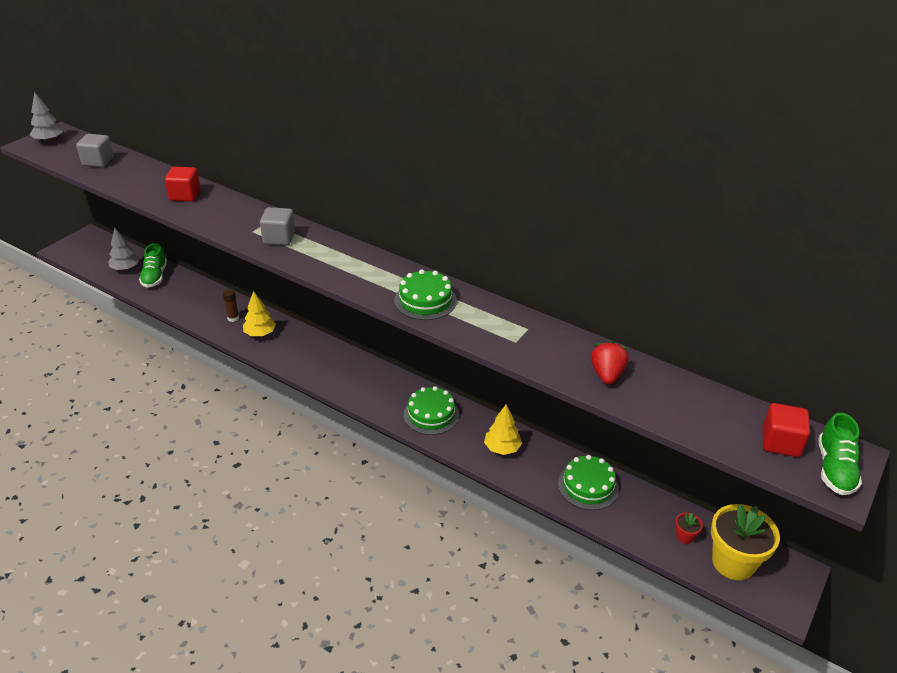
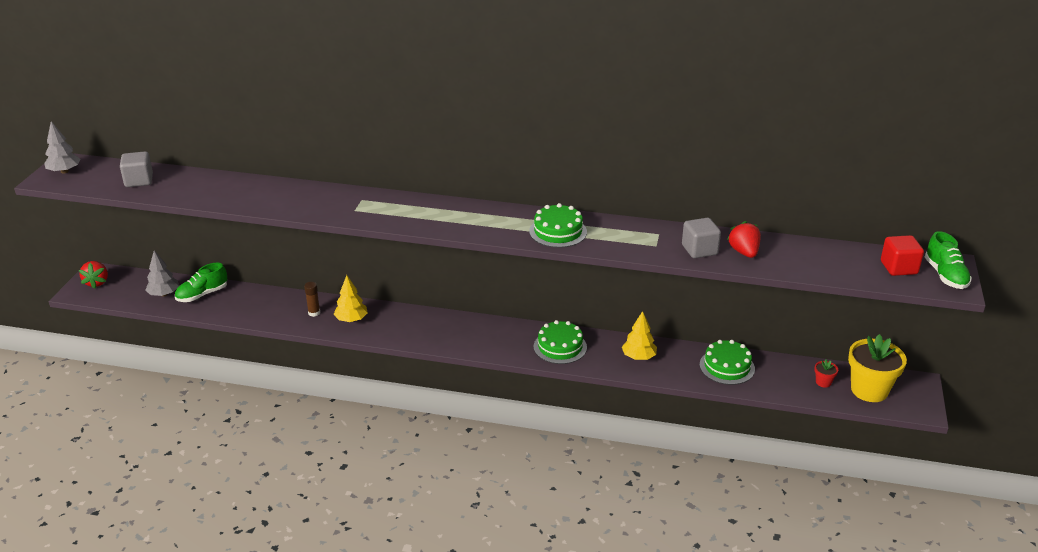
camera: 20 degrees left, 5 degrees down
green shoe [139,243,167,288] -> green shoe turned 75 degrees clockwise [175,263,227,302]
red cube [165,167,200,202] -> none
grey cube [260,207,295,245] -> grey cube moved to [682,218,721,258]
none -> red strawberry [79,261,108,289]

